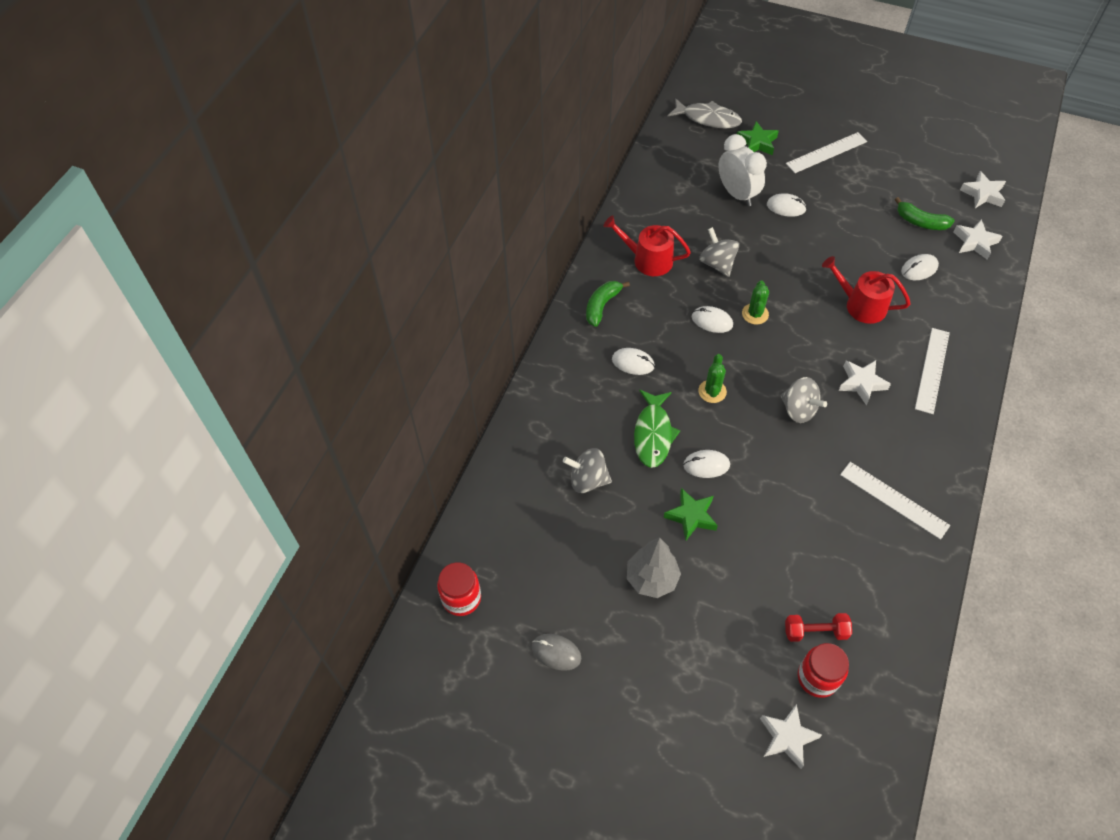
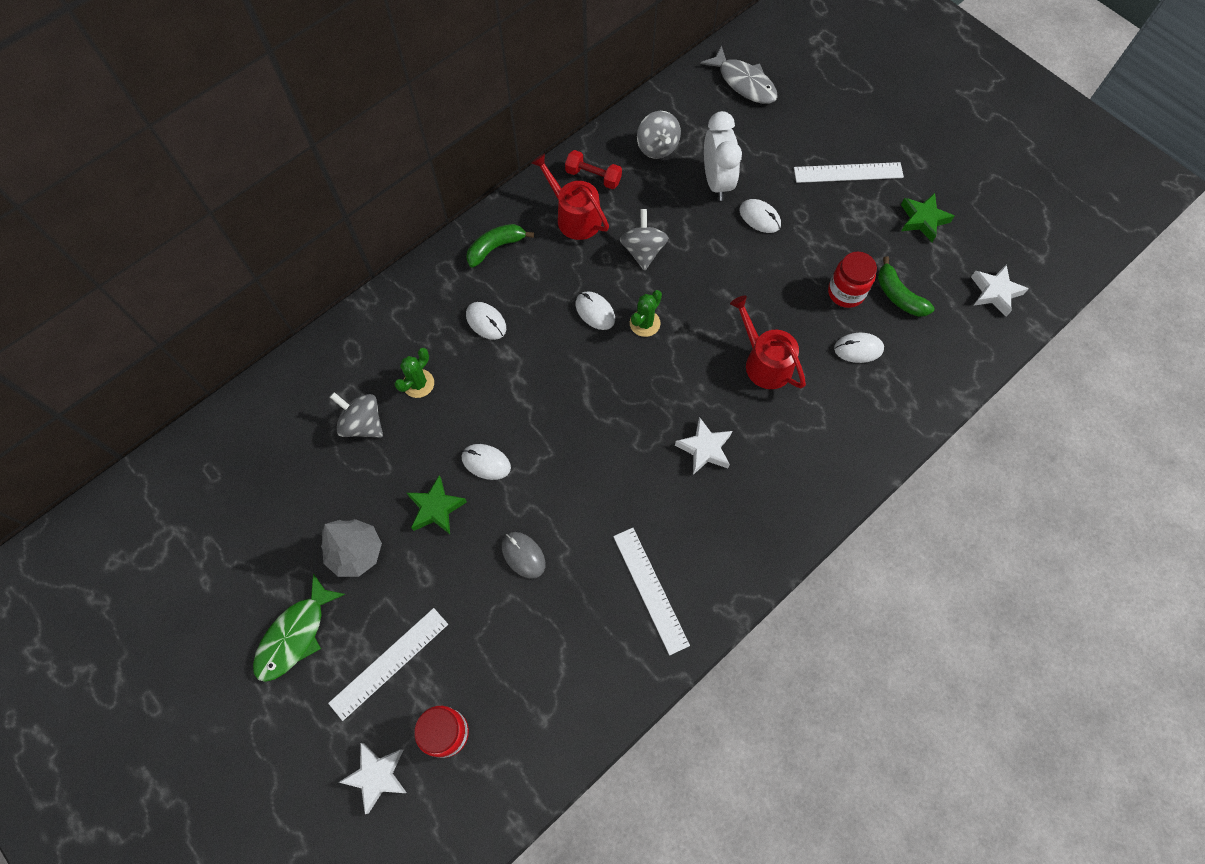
camera: 25 degrees right, 10 degrees up
red jar [437,562,481,616] -> red jar moved to [828,252,877,308]
grey mouse [532,634,581,671] -> grey mouse moved to [502,532,545,579]
green fish [634,390,680,468] -> green fish moved to [253,573,345,682]
green cactus [698,354,727,403] -> green cactus moved to [394,348,434,398]
green star [737,121,779,155] -> green star moved to [901,193,954,242]
grey spinning top [781,377,827,423] -> grey spinning top moved to [637,111,681,159]
red dumbbell [785,613,852,642] -> red dumbbell moved to [565,150,622,189]
white ruler [915,328,950,414] -> white ruler moved to [328,608,448,721]
white star [954,219,1002,260] -> none

